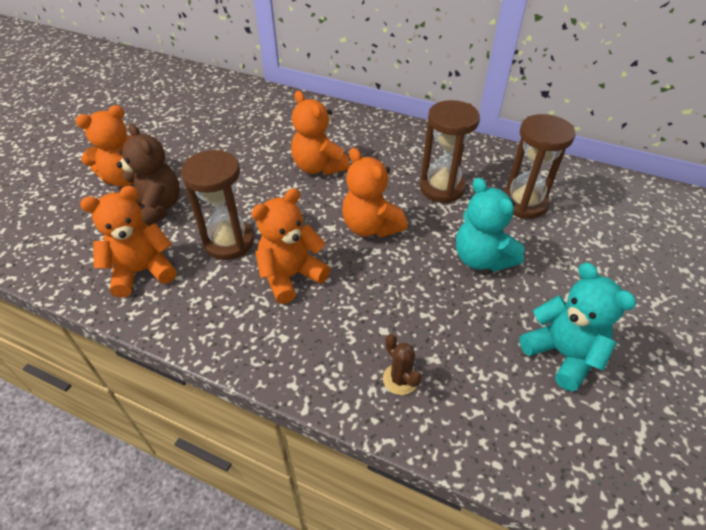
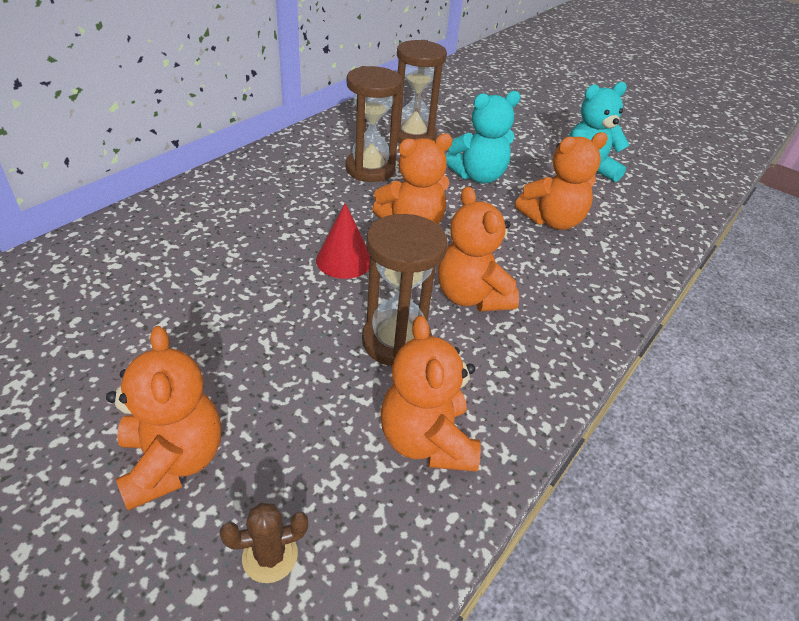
camera: 80 degrees left, 5 degrees down
brown teddy bear [116,123,180,226] -> none
orange teddy bear [291,91,350,175] -> orange teddy bear moved to [515,132,608,230]
brown cactus [383,334,422,395] -> brown cactus moved to [220,502,308,583]
none -> red cone [316,203,370,279]

